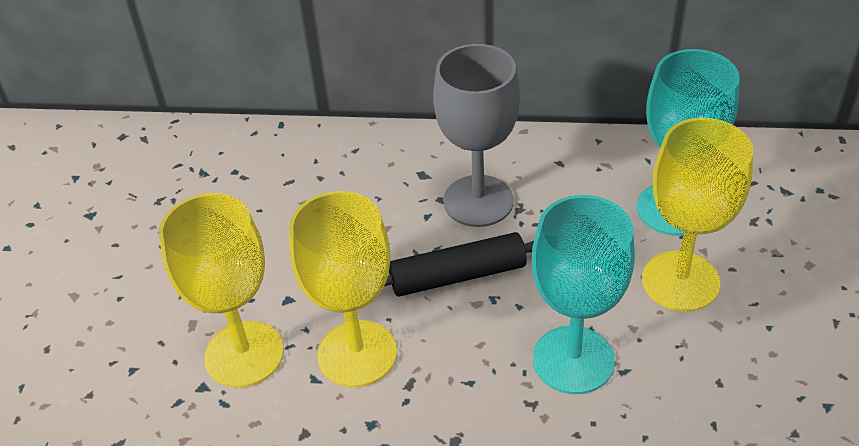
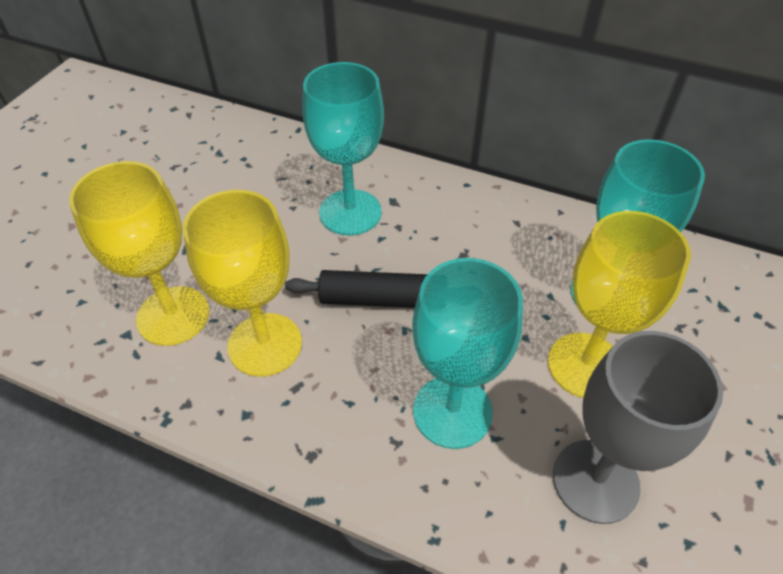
camera: 15 degrees right, 5 degrees up
grey goblet [433,44,520,227] -> grey goblet moved to [553,331,723,524]
none -> turquoise goblet [302,62,384,236]

